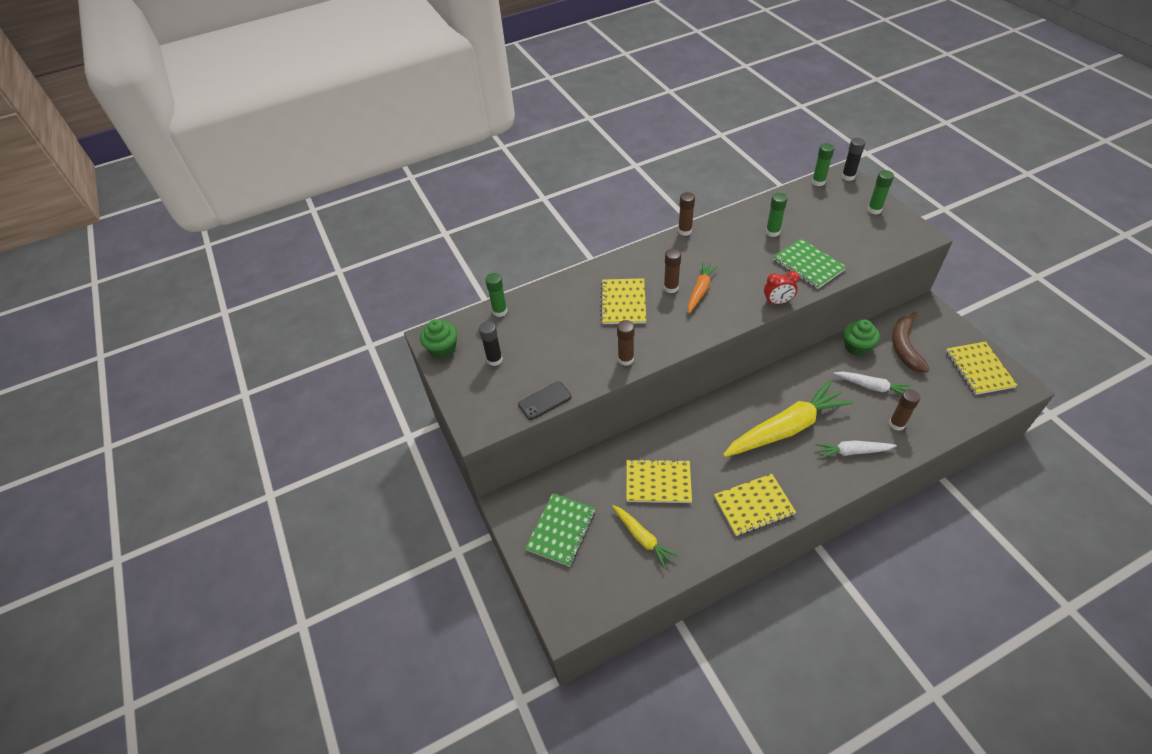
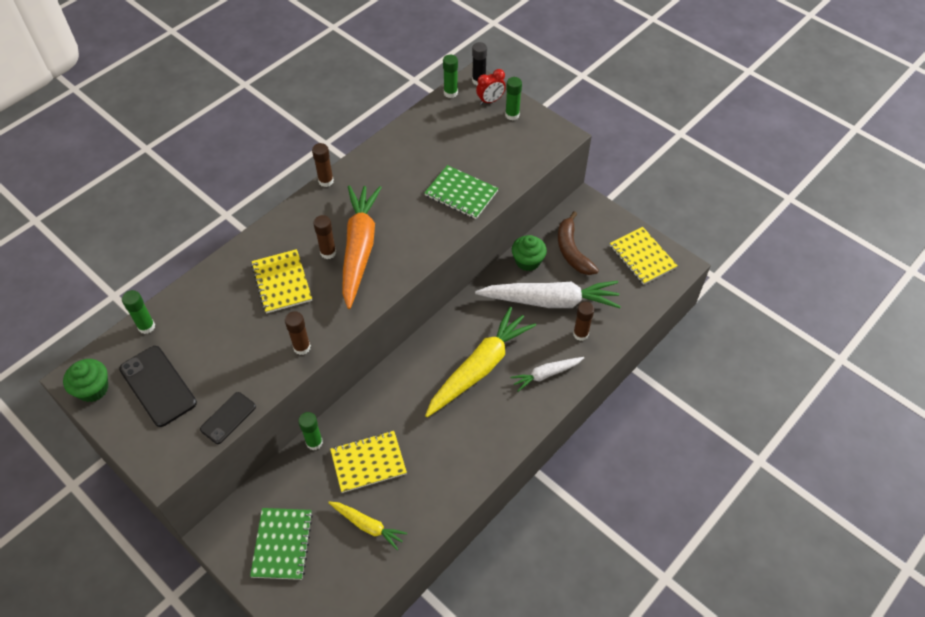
camera: 25 degrees left, 5 degrees up
black glue stick [479,321,503,366] -> black phone [119,346,197,427]
orange carrot [688,262,718,314] -> orange carrot [342,185,382,309], size x1.93
yellow notebook [714,474,796,536] -> none
red clock [764,271,799,304] -> red clock moved to [476,69,506,105]
green glue stick [766,193,787,237] -> green glue stick moved to [298,412,323,450]
white carrot [833,372,911,394] -> white carrot [475,281,621,308], size x1.93

